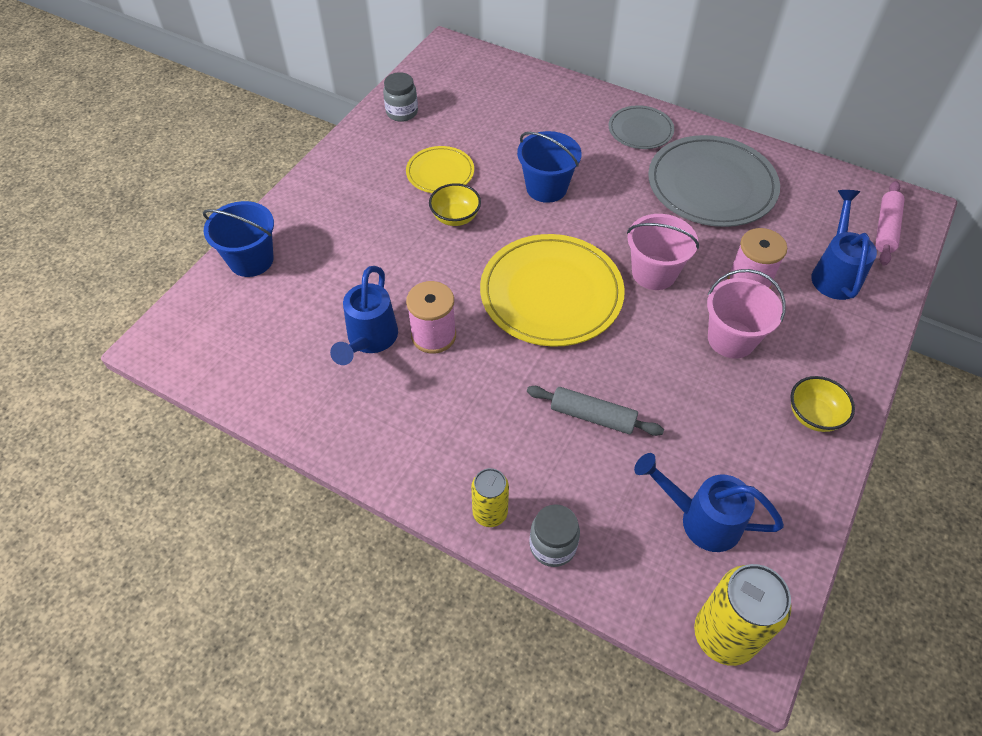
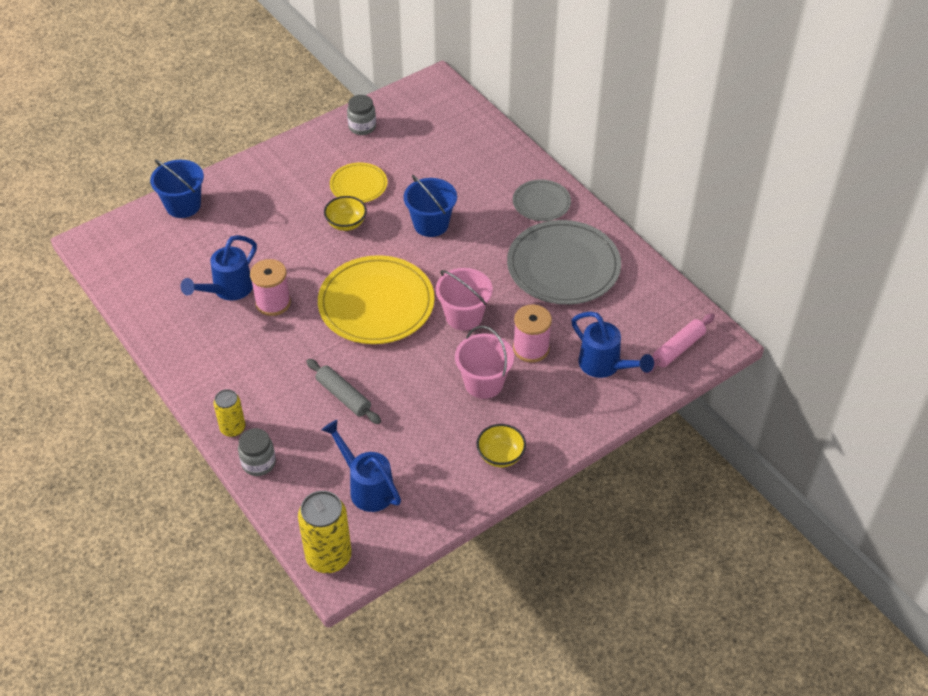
camera: 25 degrees right, 5 degrees down
blue watering can [811,190,877,300] -> blue watering can turned 105 degrees clockwise [571,312,654,378]

